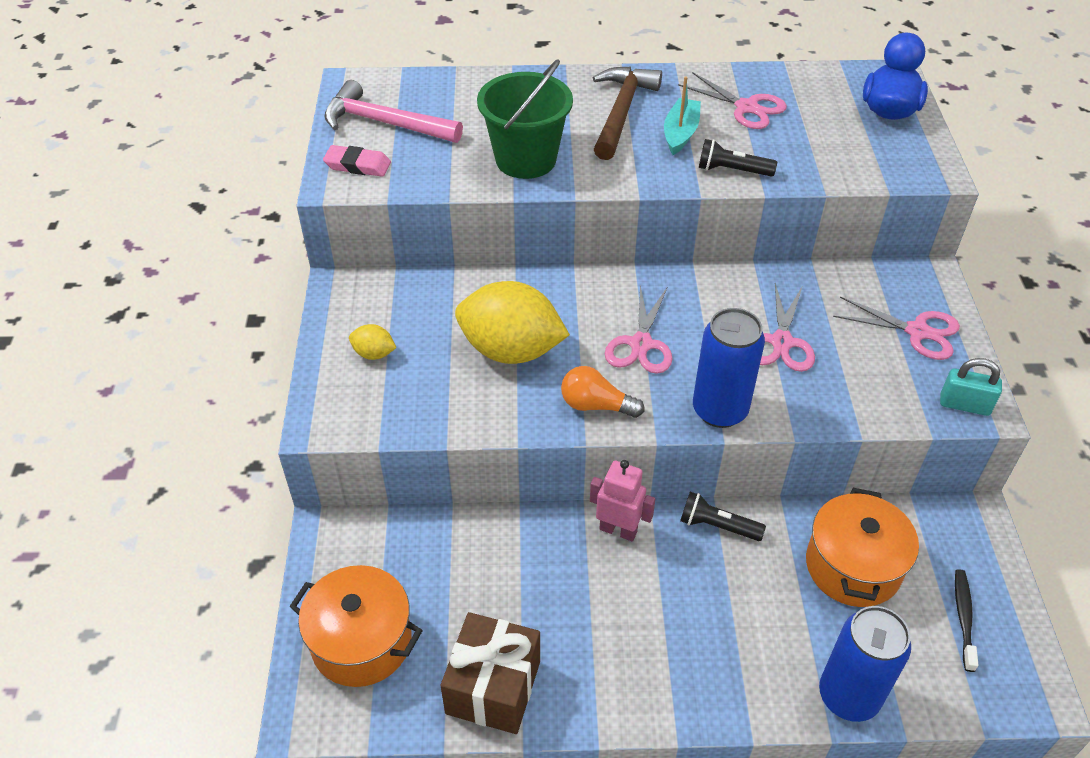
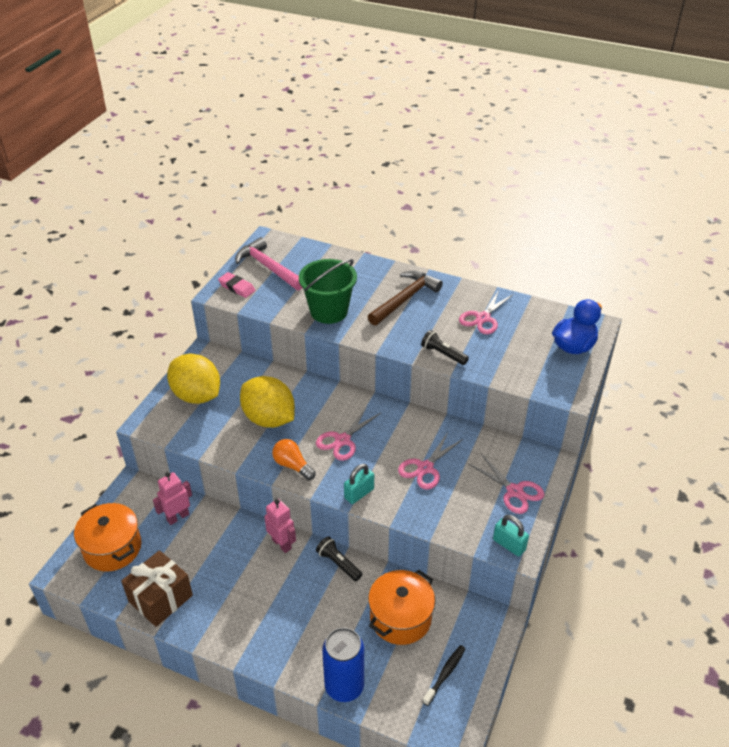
camera: 25 degrees right, 5 degrees down
yellow lemon [349,324,397,360] -> yellow lemon [167,354,220,404], size x2.30
turquoise boat [664,77,701,155] -> none
pink scissors [678,72,787,129] -> pink scissors turned 60 degrees clockwise [459,290,514,334]
blue can [693,308,765,428] -> turquoise padlock [344,464,374,504]
none -> pink robot [153,472,192,525]

